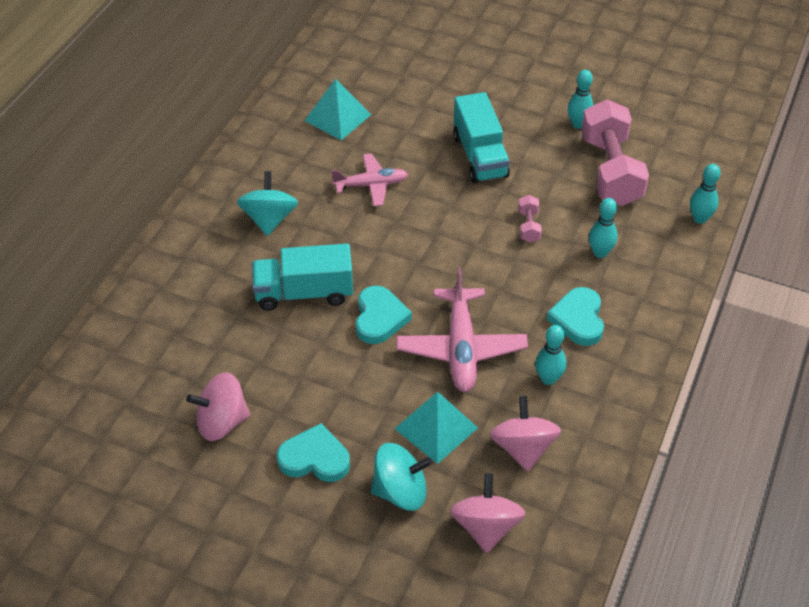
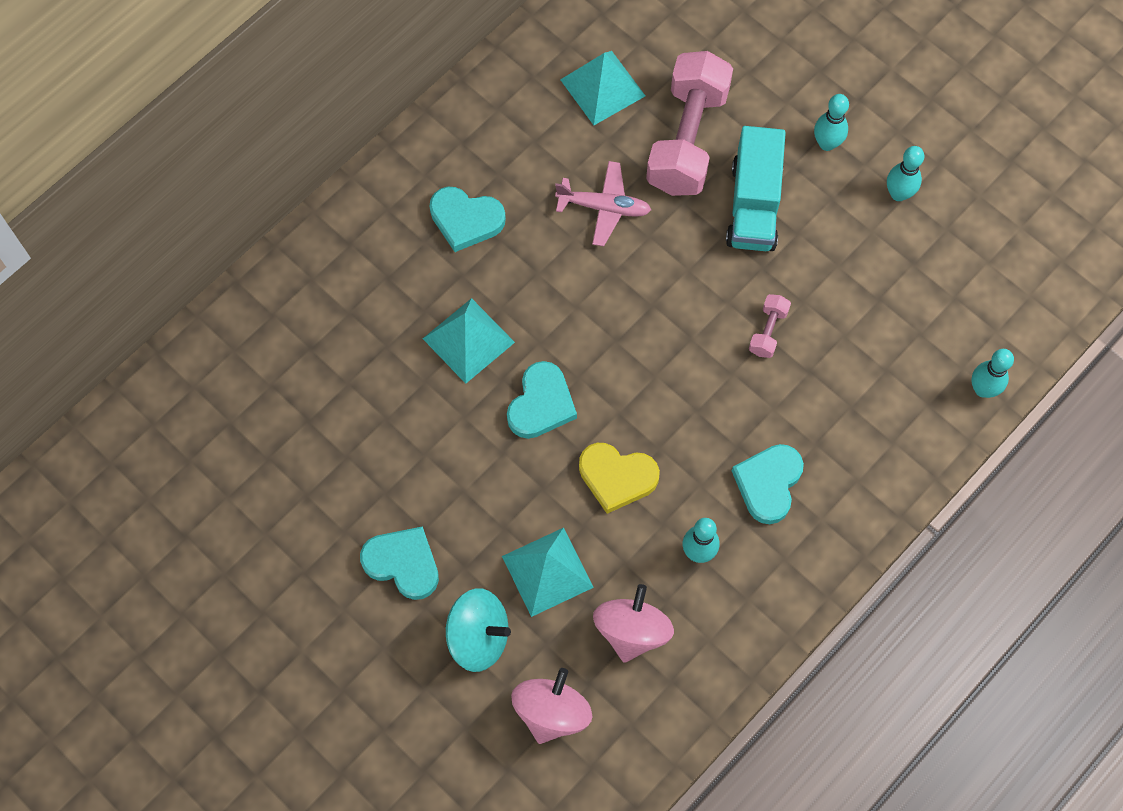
camera: 20 degrees right, 20 degrees up
pink spinning top [186,372,250,441] -> none
turquoise spinning top [237,171,298,236] -> turquoise heart [429,187,506,252]
turquoise truck [252,244,353,311] -> turquoise pyramid [423,298,515,384]
pink plane [396,267,528,392] -> yellow heart [579,443,660,514]
pink dumbbell [581,99,649,206] -> pink dumbbell moved to [646,51,733,196]
turquoise bowling pin [589,198,618,258] -> turquoise bowling pin moved to [814,94,849,151]

